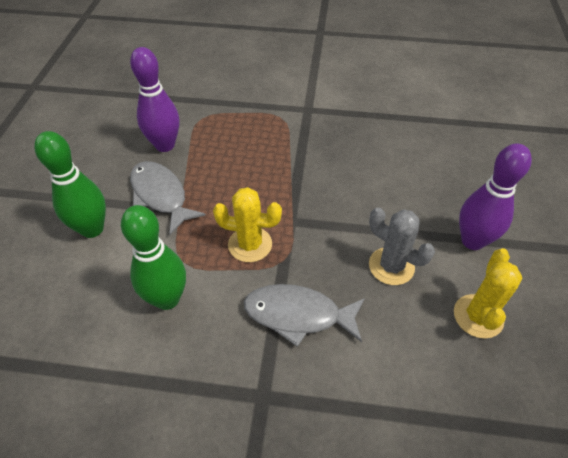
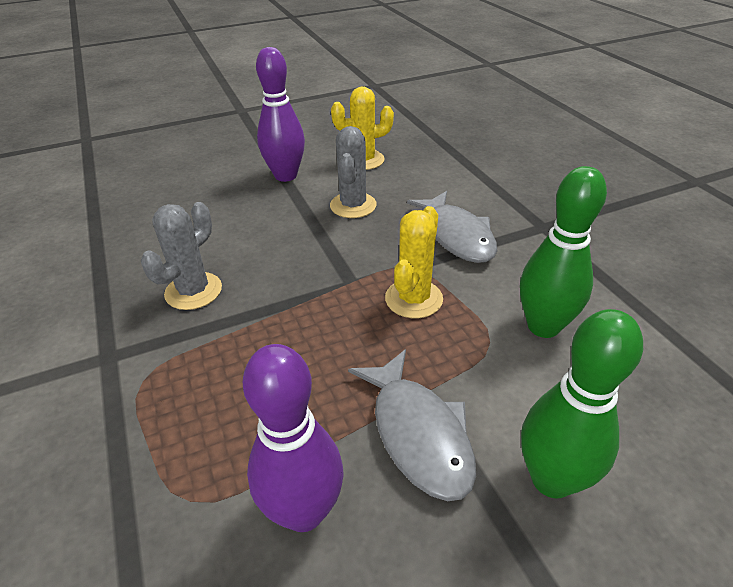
camera: 120 degrees left, 10 degrees down
grey fish [130,161,206,235] -> grey fish turned 45 degrees counterclockwise [348,349,476,501]
yellow cactus [213,187,282,262] -> yellow cactus turned 45 degrees clockwise [385,206,443,318]
none -> grey cactus [141,202,222,310]

